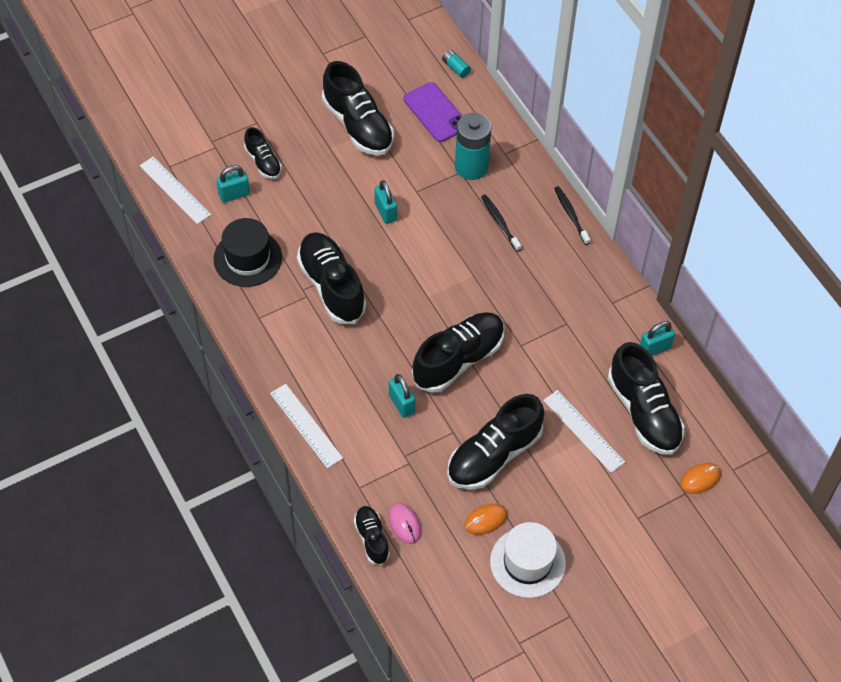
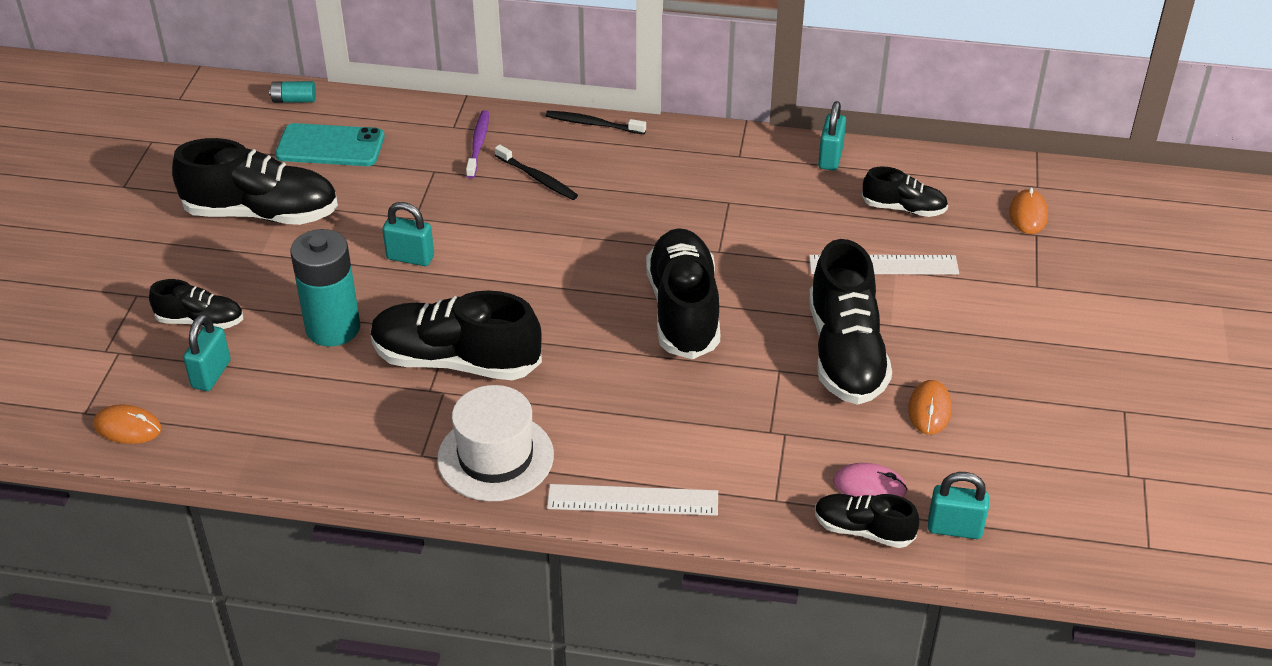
camera: 50 degrees left, 15 degrees down
white ruler [140,156,211,224] -> orange mouse [93,405,162,444]
black hat [213,218,282,287] -> none
turquoise padlock [389,374,415,418] -> turquoise padlock moved to [928,472,989,539]
purple phone [404,82,462,142] -> turquoise phone [275,123,385,166]
turquoise battery [455,113,492,180] -> turquoise battery moved to [290,229,360,347]
black toothbrush [481,194,522,252] -> black toothbrush turned 150 degrees counterclockwise [495,144,578,200]
white hat [490,522,566,598] -> white hat moved to [437,385,554,502]
black shoe [608,342,685,455] -> black shoe [862,166,948,217], size x0.54
none -> purple toothbrush [466,110,489,179]

